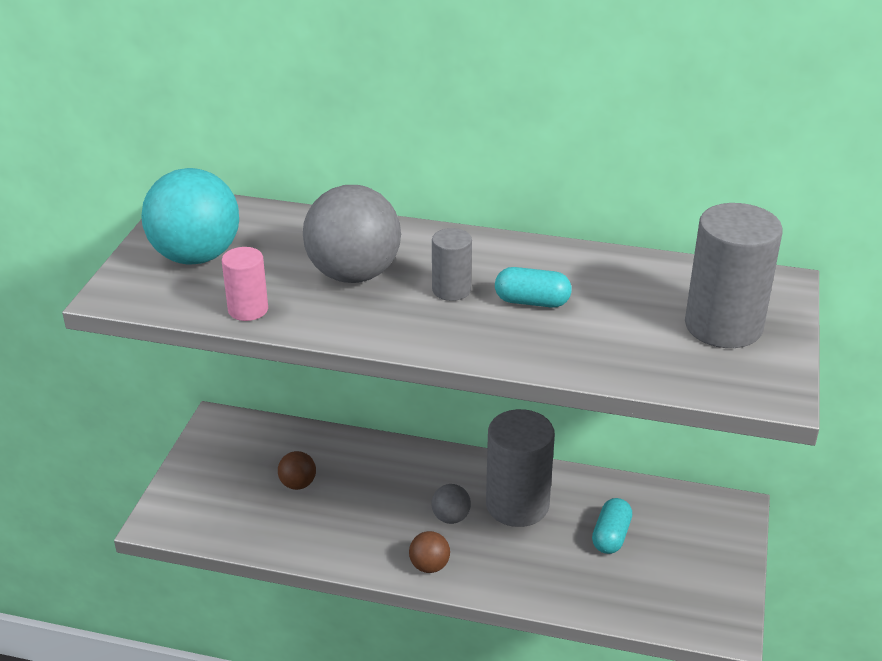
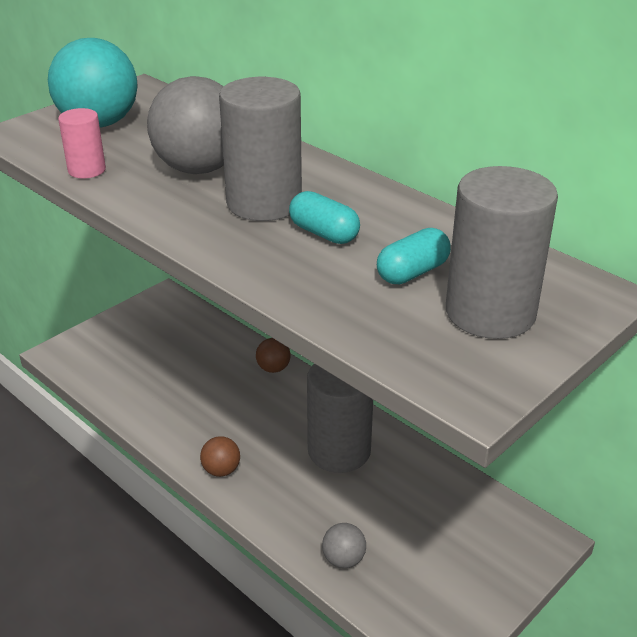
camera: 30 degrees right, 0 degrees up
brown ball [278,451,316,490] -> brown ball moved to [256,338,291,373]
grey cylinder [432,228,472,301] -> grey cylinder [219,77,302,221], size x1.90
grey ball [432,484,471,524] -> grey ball moved to [322,523,366,568]
turquoise capsule [592,498,632,554] -> turquoise capsule moved to [377,228,451,284]

